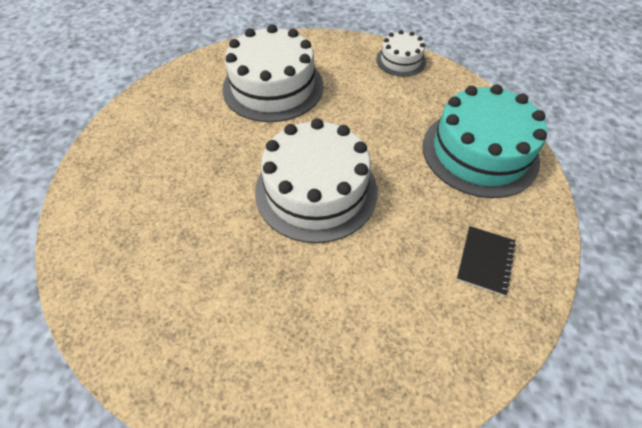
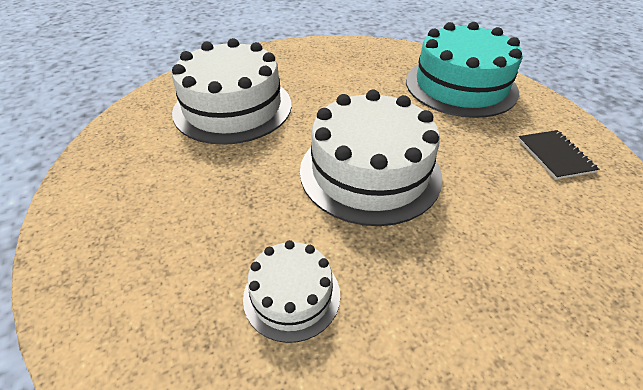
camera: 35 degrees left, 10 degrees down
white cake [376,30,426,77] -> white cake moved to [243,240,340,343]

